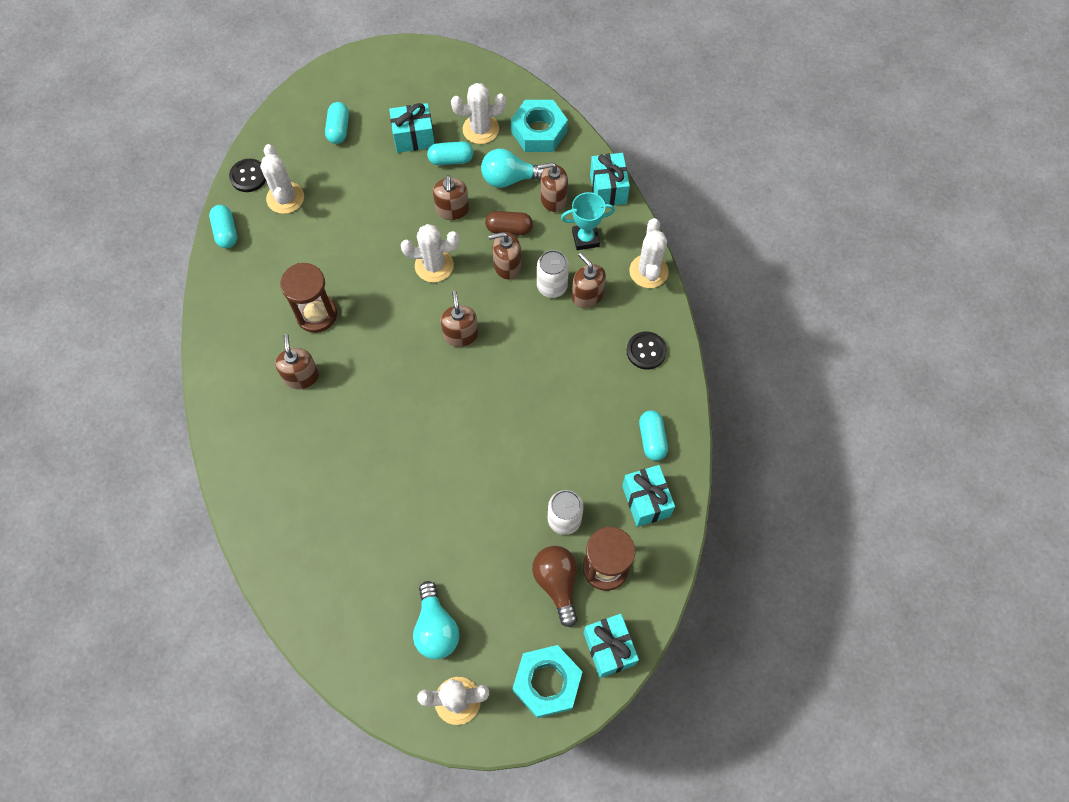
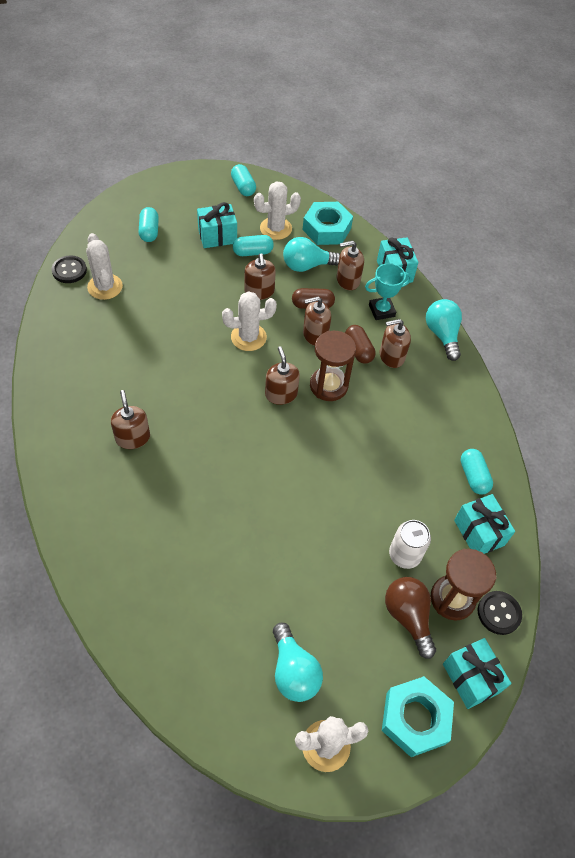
camera: 10 degrees left, 10 degrees down
turquoise capsule [209,205,237,248] -> turquoise capsule moved to [231,164,256,196]
brown hourglass [280,263,337,333] -> brown hourglass moved to [310,331,356,401]
white can [537,250,569,298] -> brown capsule [345,325,375,364]
brown soap dispenser [572,253,606,308] -> brown soap dispenser turned 60 degrees counterclockwise [380,319,411,368]
black button [627,331,667,370] -> black button moved to [478,591,522,635]
white cactus [629,218,669,288] -> turquoise light bulb [426,299,462,361]

